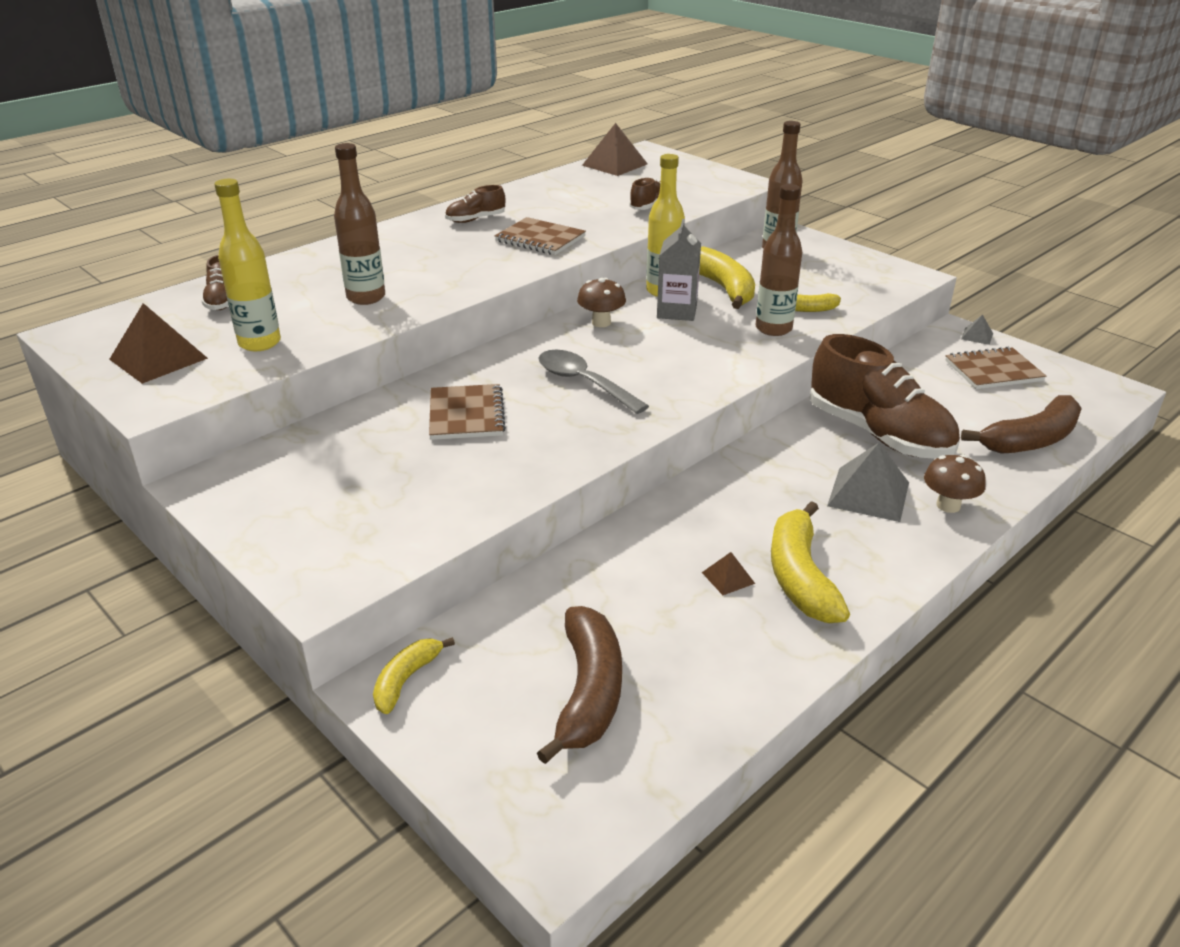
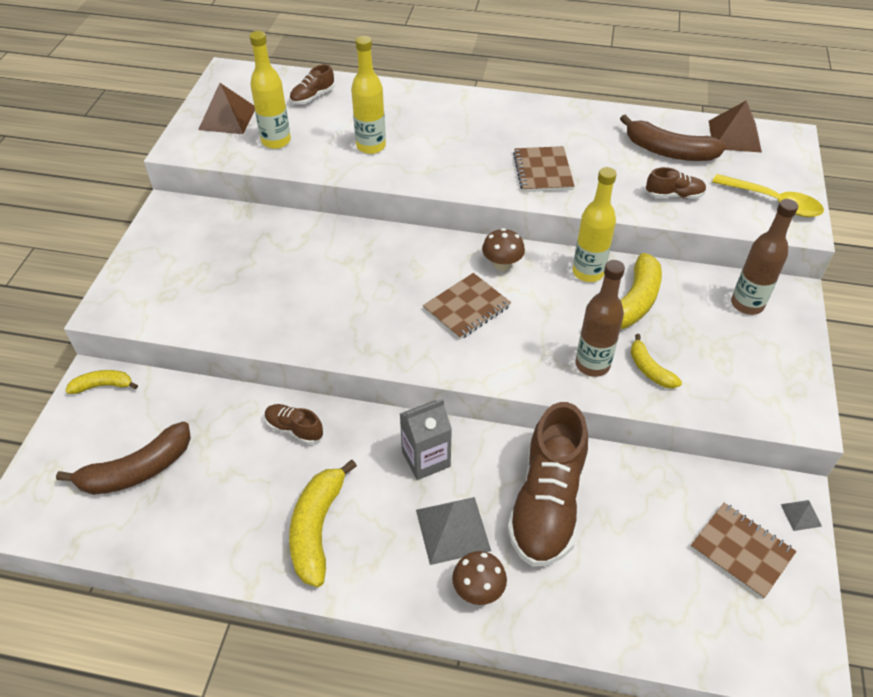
camera: 55 degrees right, 15 degrees up
brown bottle [334,143,385,305] -> yellow bottle [351,36,386,154]
brown notebook [429,384,506,440] -> brown notebook moved to [423,273,511,340]
brown shoe [445,185,505,223] -> brown shoe moved to [265,404,323,444]
grey spoon [539,350,649,414] -> none
grey carton [657,219,701,321] -> grey carton moved to [400,399,452,480]
brown pyramid [702,552,755,595] -> none
yellow banana [771,501,850,623] -> yellow banana turned 45 degrees counterclockwise [289,460,357,587]
brown banana [961,395,1082,454] -> brown banana moved to [620,115,726,161]
none -> yellow spoon [712,174,824,217]

